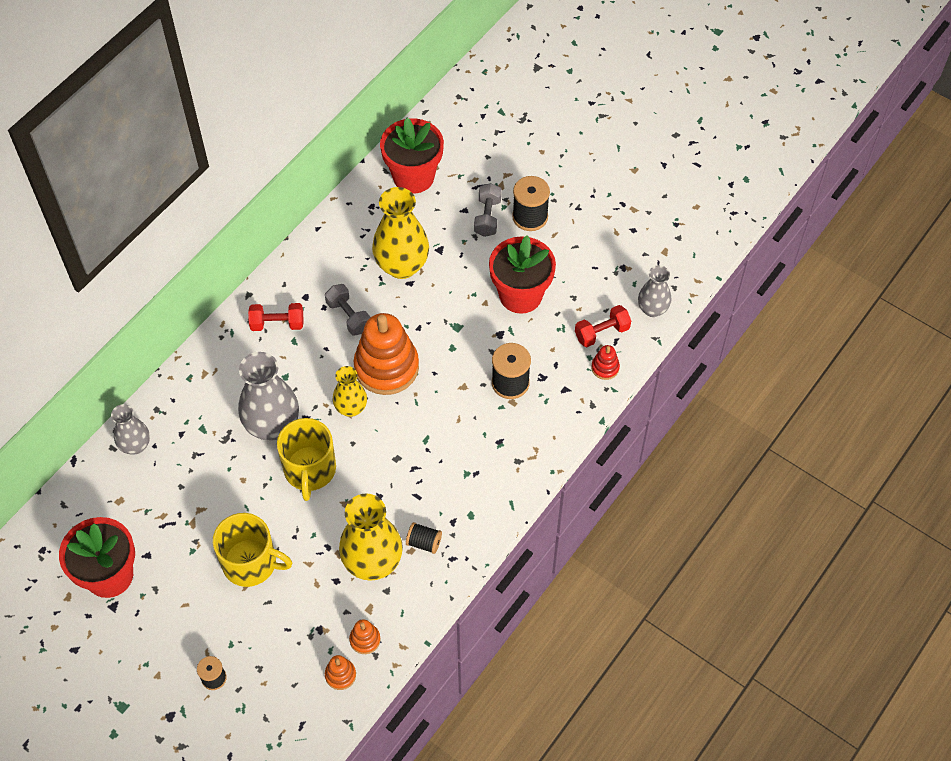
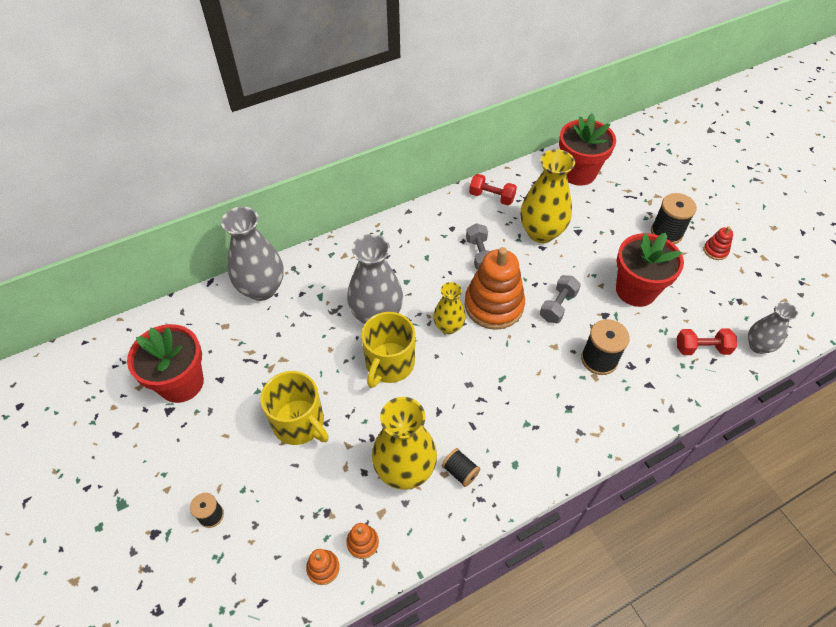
camera: 25 degrees right, 5 degrees down
grey vase [111,404,150,455] -> grey vase [221,207,284,301], size x1.72
red dumbbell [248,303,304,331] -> red dumbbell moved to [469,174,517,205]
grey dumbbell [474,183,502,237] -> grey dumbbell moved to [540,275,581,323]
red stacking toy [591,345,620,380] -> red stacking toy moved to [704,226,733,260]

